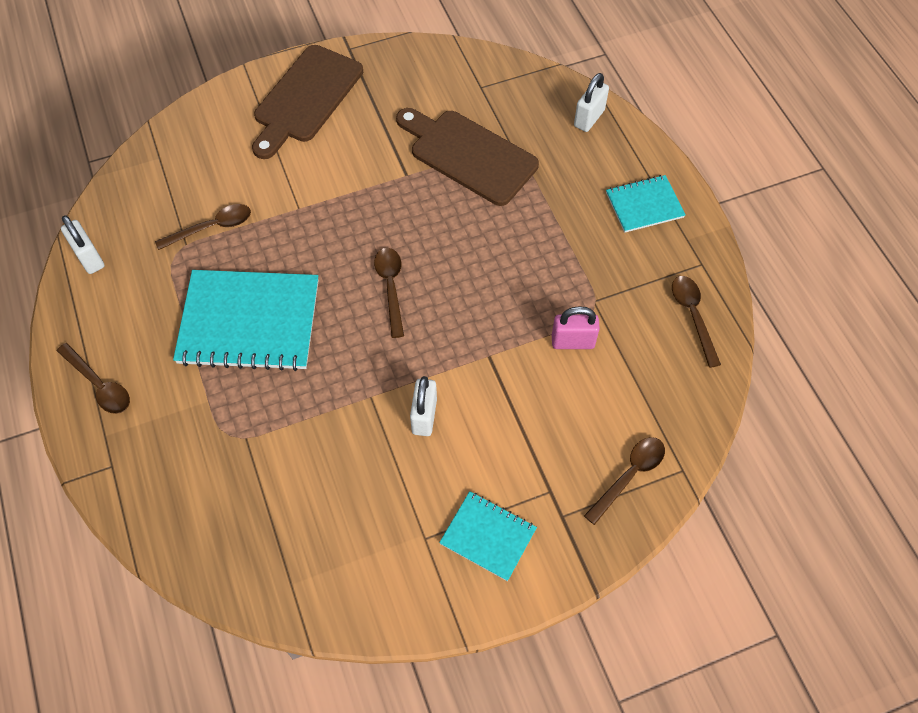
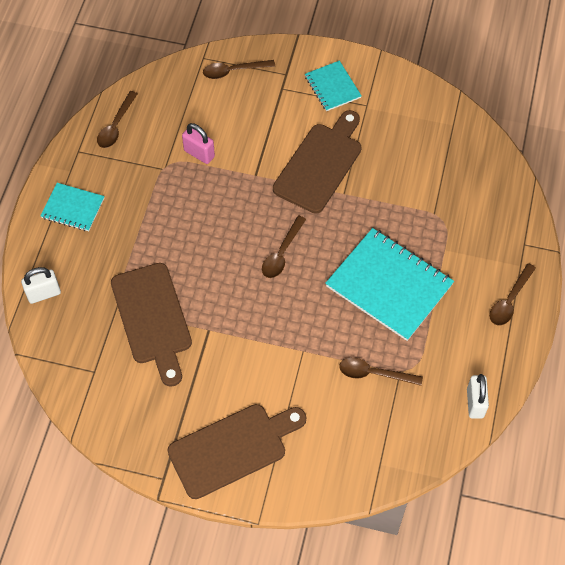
camera: 145 degrees left, 0 degrees up
brown spoon [57,343,130,414] -> brown spoon turned 135 degrees counterclockwise [489,263,536,325]
white padlock [410,376,437,436] -> brown cutting board [273,110,362,214]

